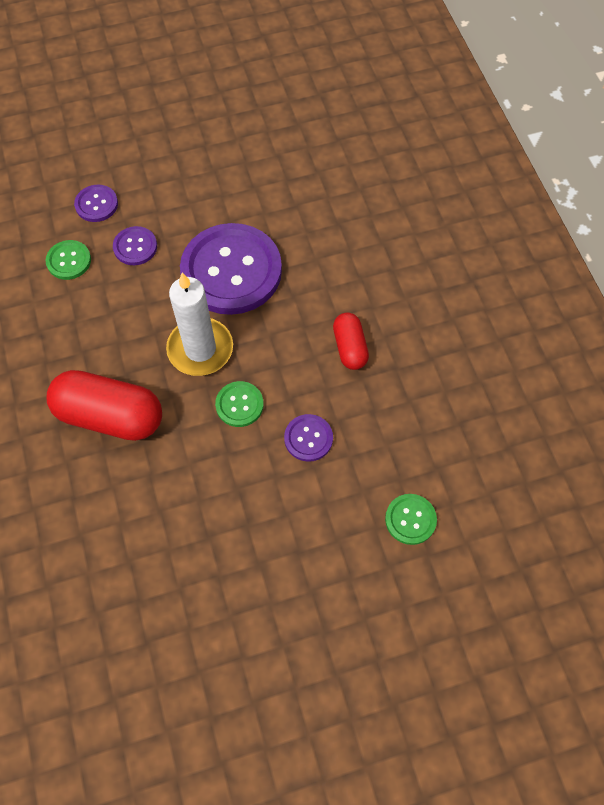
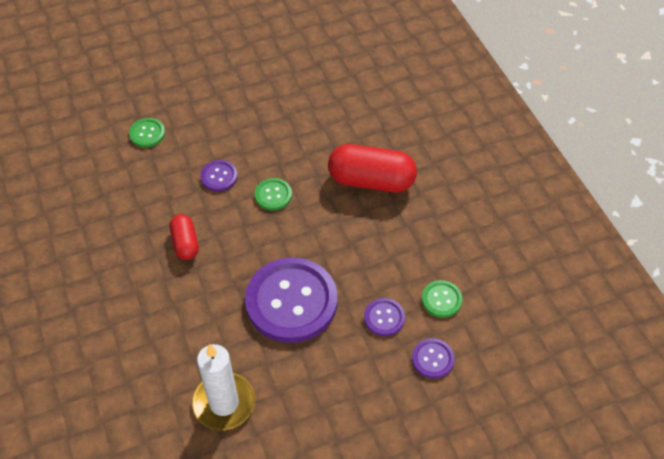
camera: 175 degrees right, 10 degrees down
white candle [166,273,233,376] -> white candle moved to [192,344,255,430]

